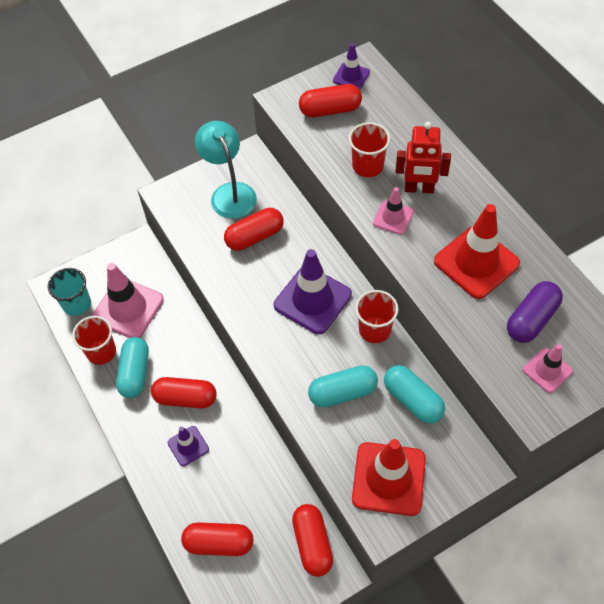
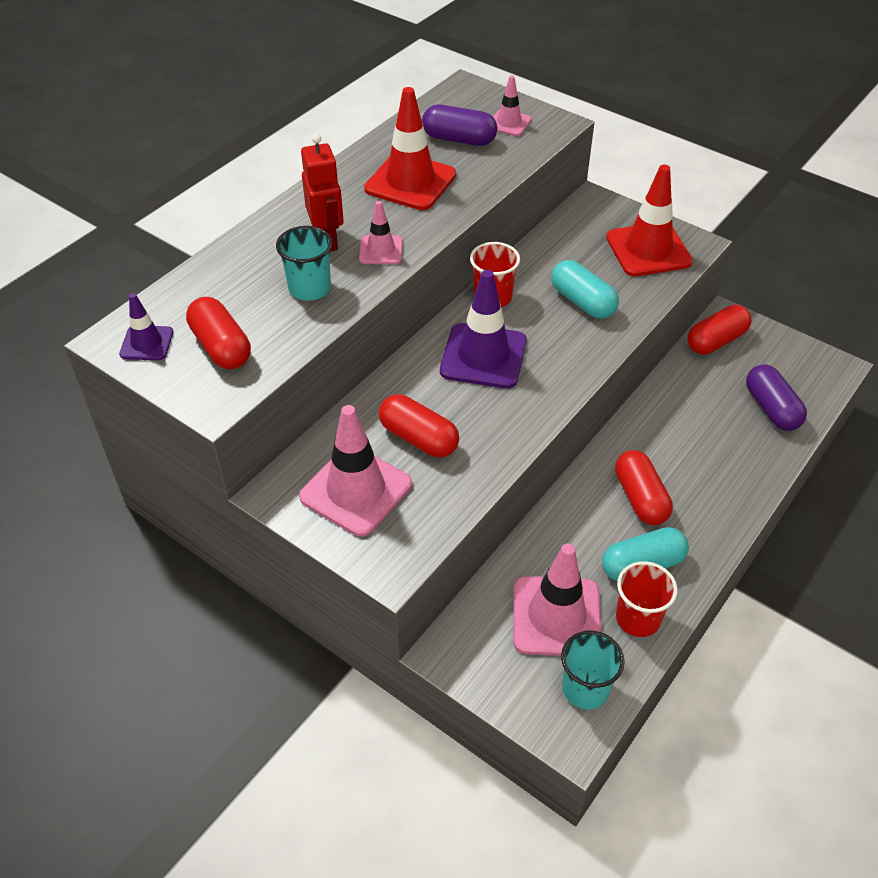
camera: 115 degrees left, 10 degrees down
purple traffic cone [168,426,209,466] -> none
red capsule [181,522,254,556] -> purple capsule [746,364,807,431]
turquoise lamp [195,121,257,219] -> pink traffic cone [299,405,412,537]
red cup [349,122,390,177] -> turquoise cup [276,226,333,301]
turquoise capsule [384,365,445,423] -> none

